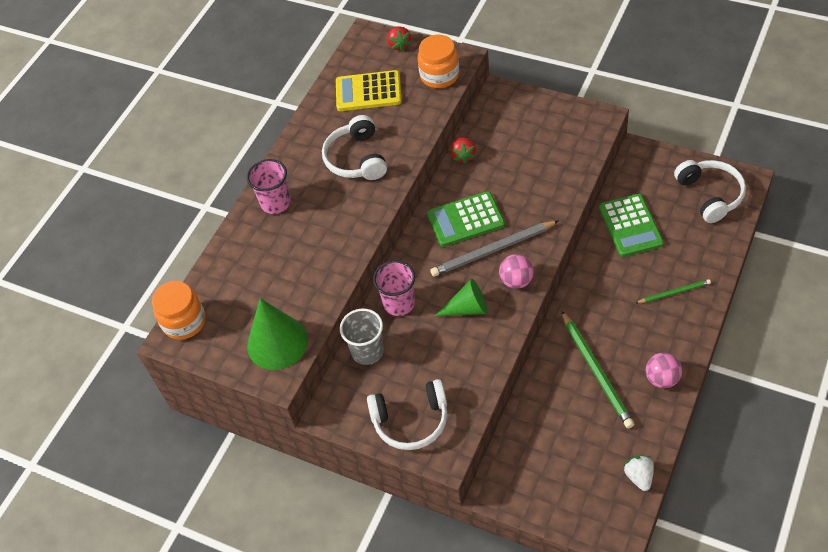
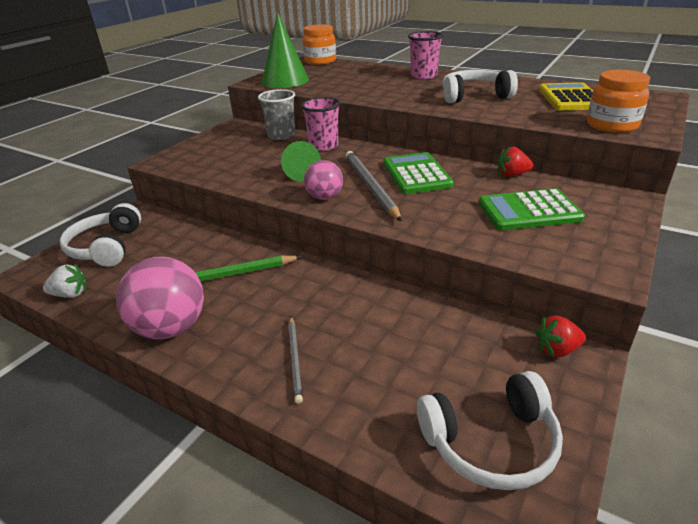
camera: 90 degrees right, 20 degrees down
white headphones [367,379,447,450] -> white headphones moved to [60,203,141,267]
red strawberry [387,26,412,52] -> red strawberry moved to [535,315,586,357]
green calculator [599,194,664,257] -> green calculator moved to [478,188,585,230]
green pencil [636,279,711,303] -> grey pencil [289,316,303,404]
pink ball [646,353,682,388] -> pink ball [116,257,204,339], size x1.70

